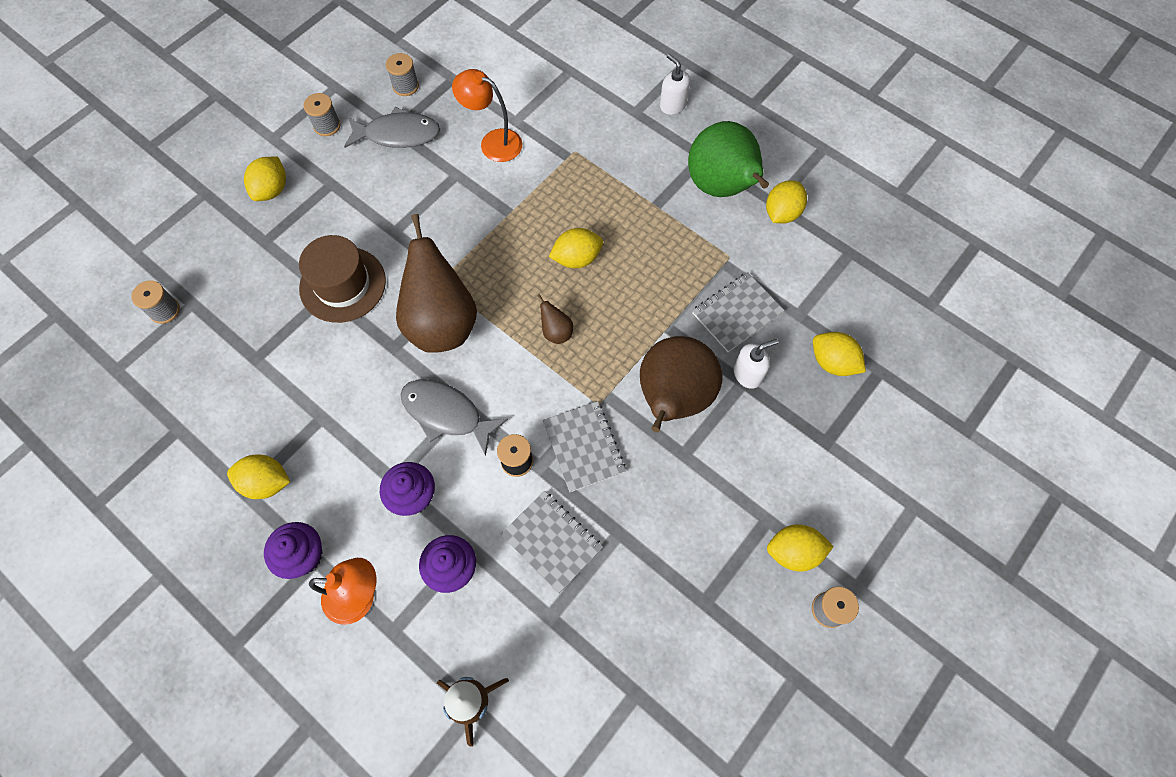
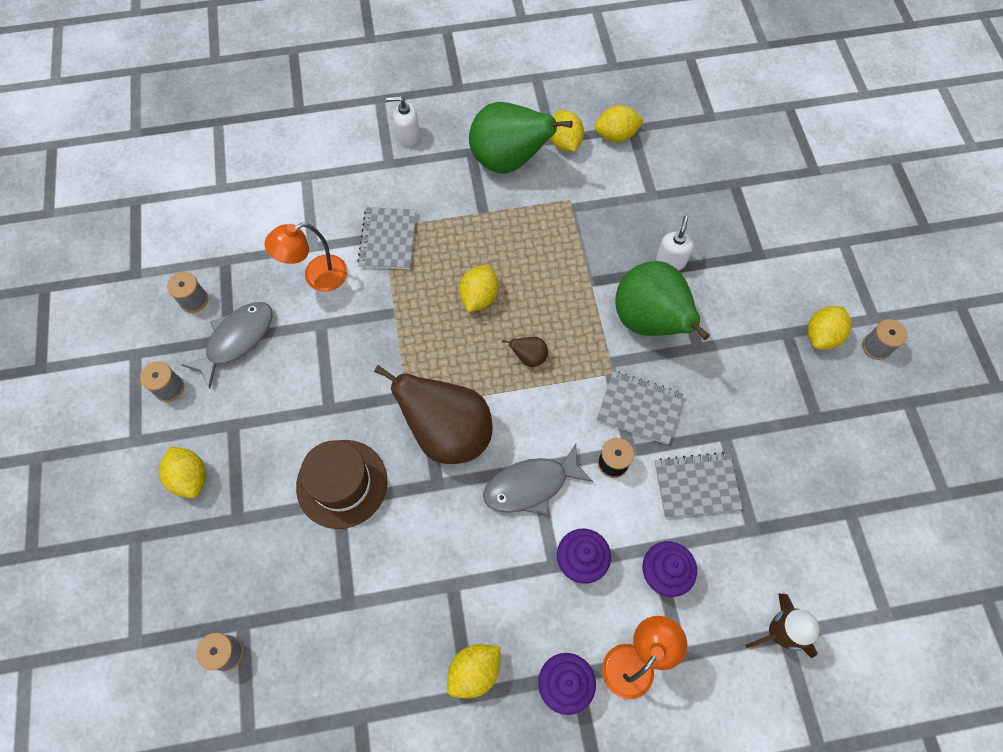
camera: 50 degrees left, 0 degrees up
brown pear [640,336,723,432] -> green pear [615,261,710,340]
grey notebook [692,272,784,352] -> grey notebook moved to [357,207,416,269]
yellow lemon [813,332,866,376] -> yellow lemon moved to [595,105,644,142]

